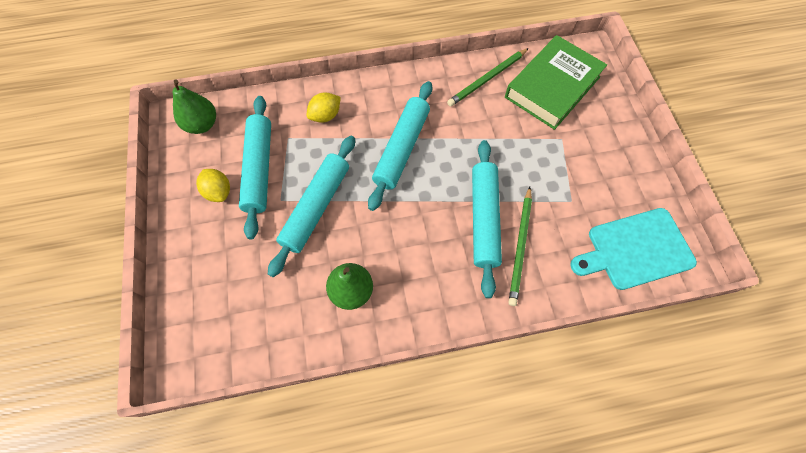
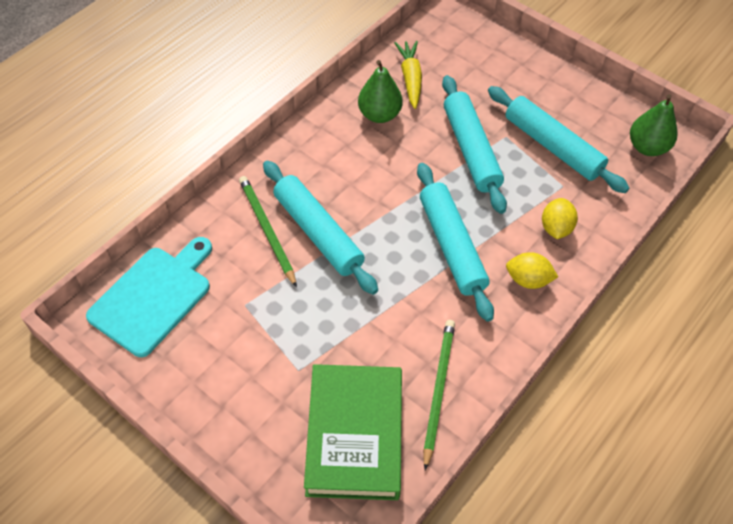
camera: 140 degrees right, 10 degrees down
yellow lemon [196,169,230,202] -> yellow lemon moved to [506,252,558,289]
none -> yellow carrot [394,41,422,109]

